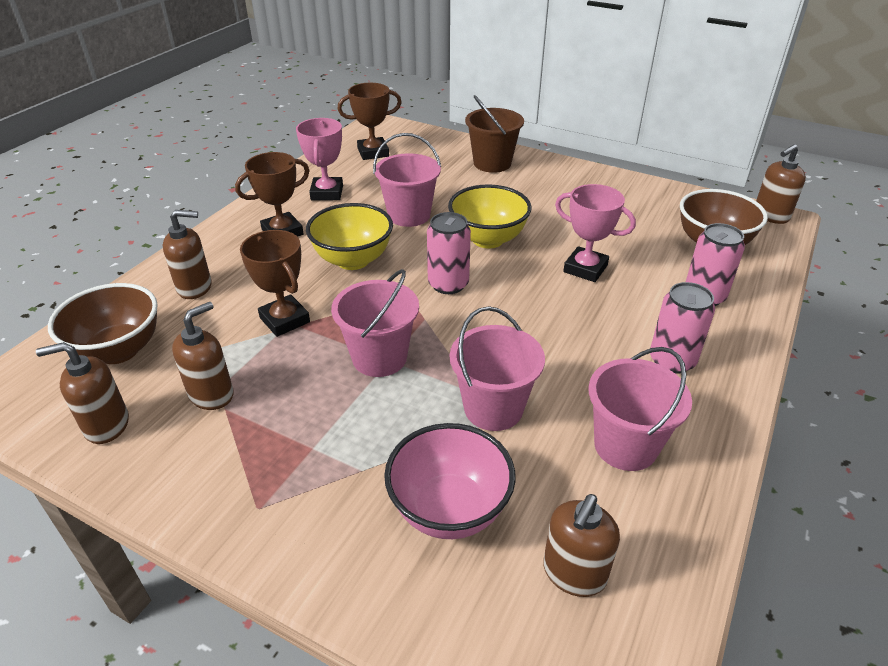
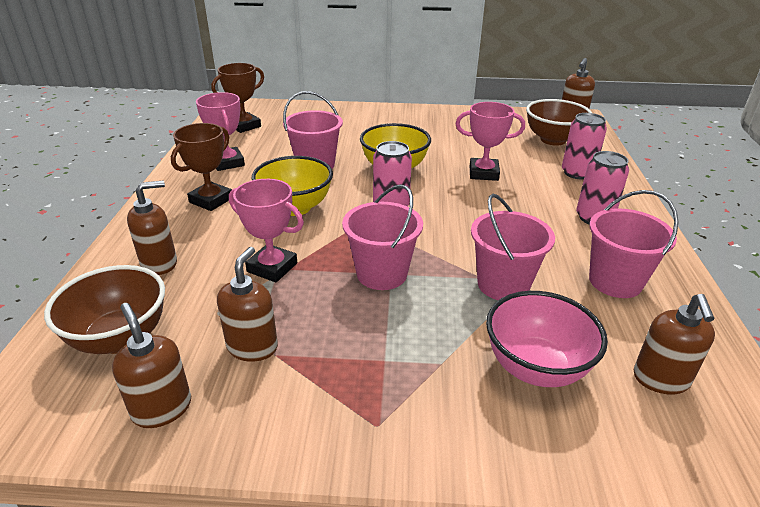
camera: 25 degrees left, 5 degrees down
brown soap dispenser [36,342,129,444] -> brown soap dispenser turned 90 degrees clockwise [112,303,191,428]
brown trophy [240,230,310,337] -> pink trophy [229,179,304,283]
brown bucket [465,95,524,173] -> none

